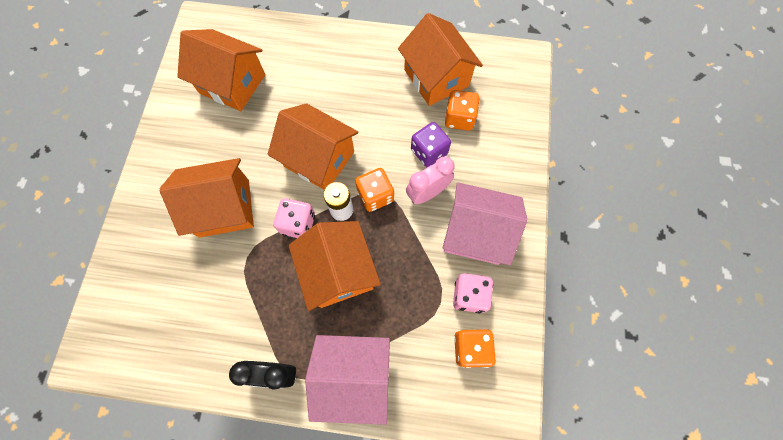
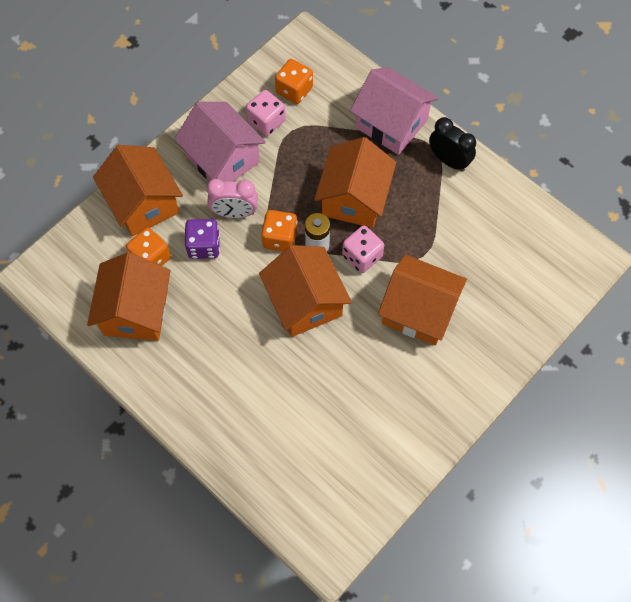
camera: 145 degrees left, 5 degrees down
orange house [177,29,265,111] -> orange house moved to [93,145,183,236]

